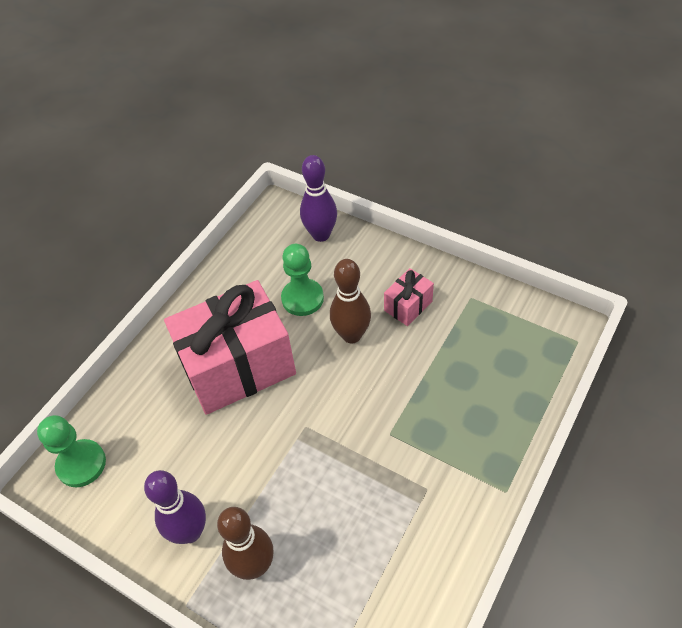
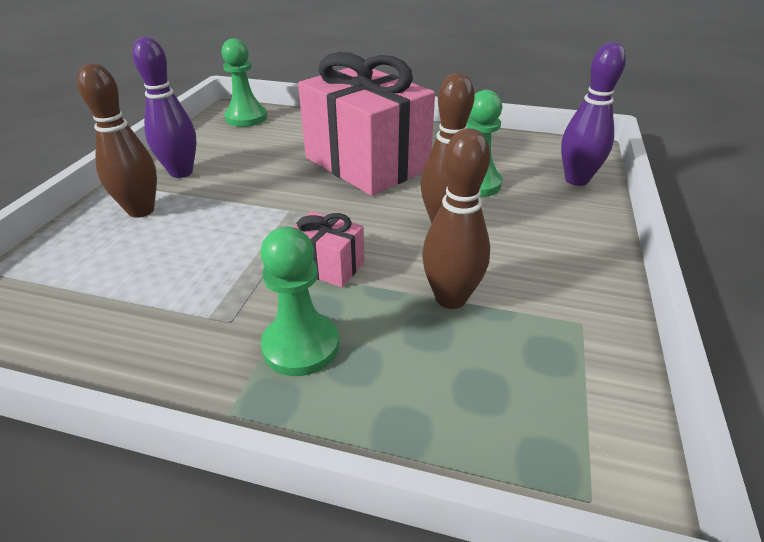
camera: 70 degrees right, 15 degrees down
pink gift [384,268,434,326] -> pink gift moved to [294,211,365,288]
none -> green pawn [260,227,339,376]
none -> brown bowling pin [422,128,490,309]

